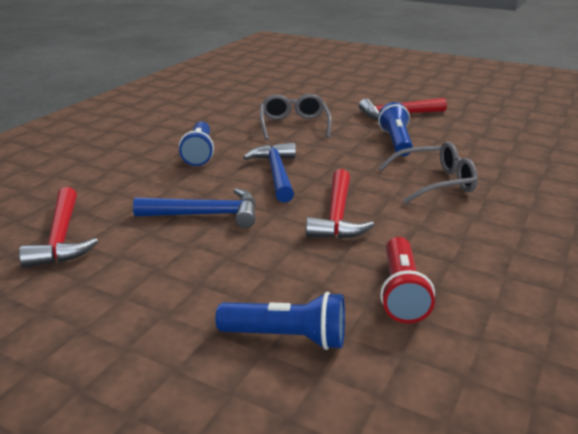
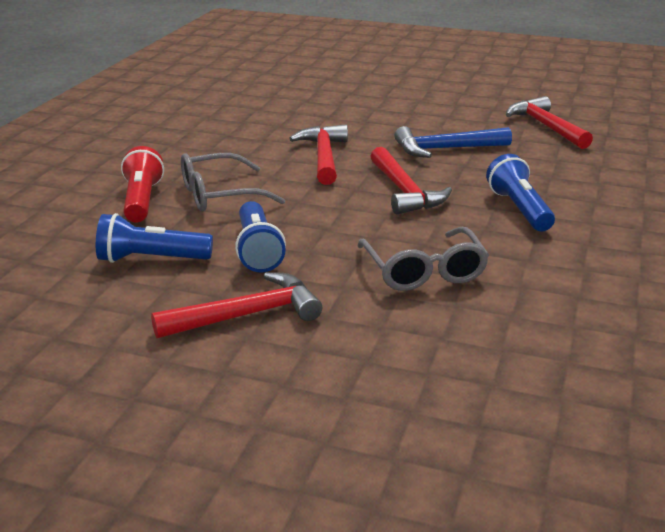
camera: 170 degrees right, 0 degrees up
blue flashlight [216,292,345,350] -> blue flashlight moved to [96,213,213,263]
blue hammer [243,142,296,203] -> red hammer [370,147,452,215]
red flashlight [380,237,435,323] -> red flashlight moved to [121,146,164,223]

